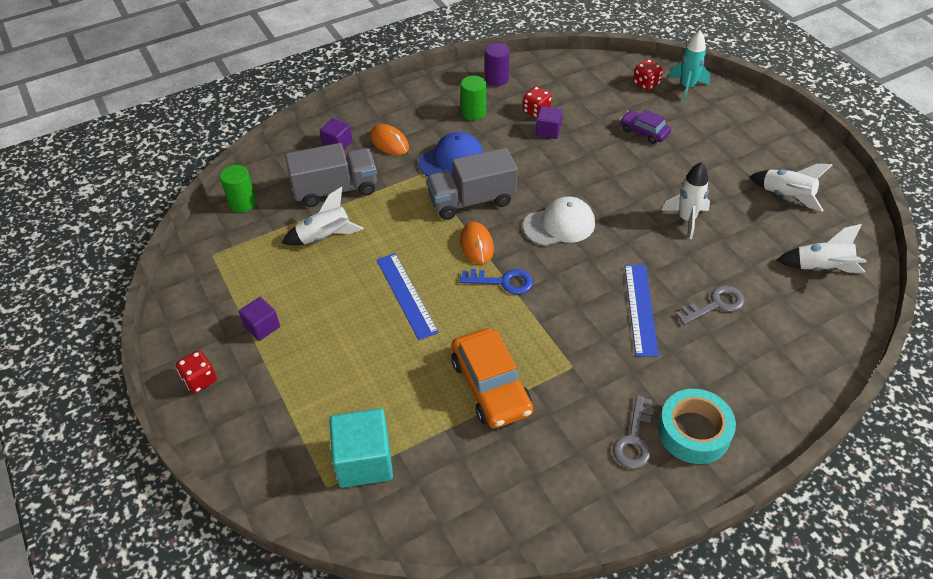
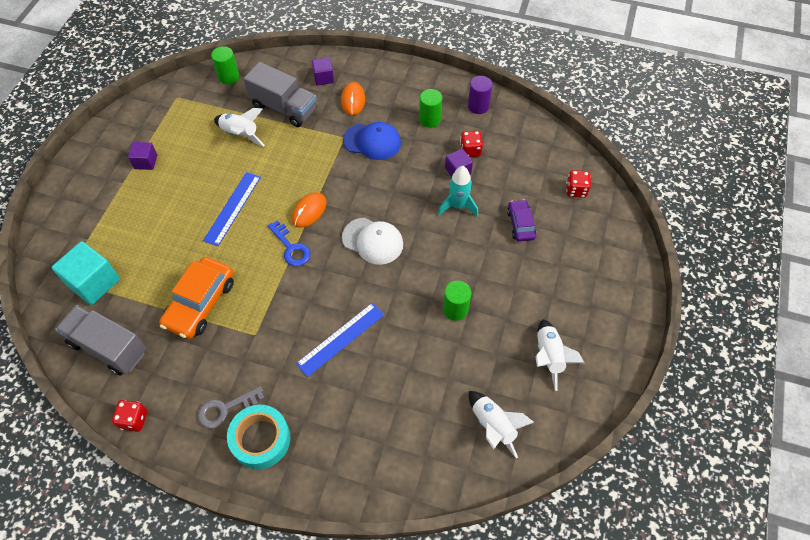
camera: 45 degrees right, 10 degrees up
red dice [176,350,217,393] -> red dice moved to [112,400,148,432]
grey truck [426,148,518,220] -> grey truck moved to [55,305,146,376]
white rocket [661,162,710,239] -> green cylinder [443,281,471,321]
turquoise rocket [668,30,710,102] -> turquoise rocket moved to [438,166,478,217]
grey key [676,285,745,325] -> none

